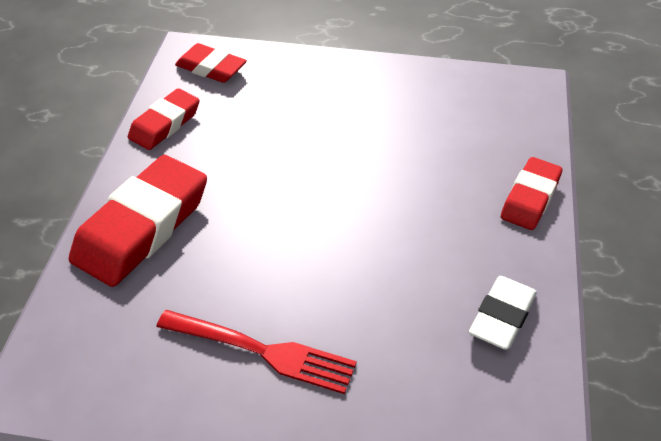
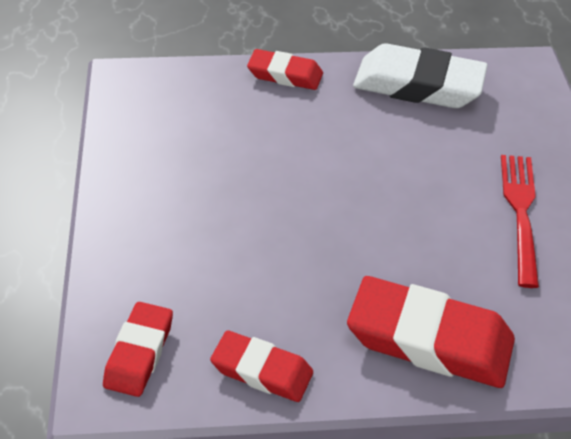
camera: 105 degrees left, 0 degrees up
white eraser [469,276,537,350] -> white eraser [353,43,488,108], size x1.72

